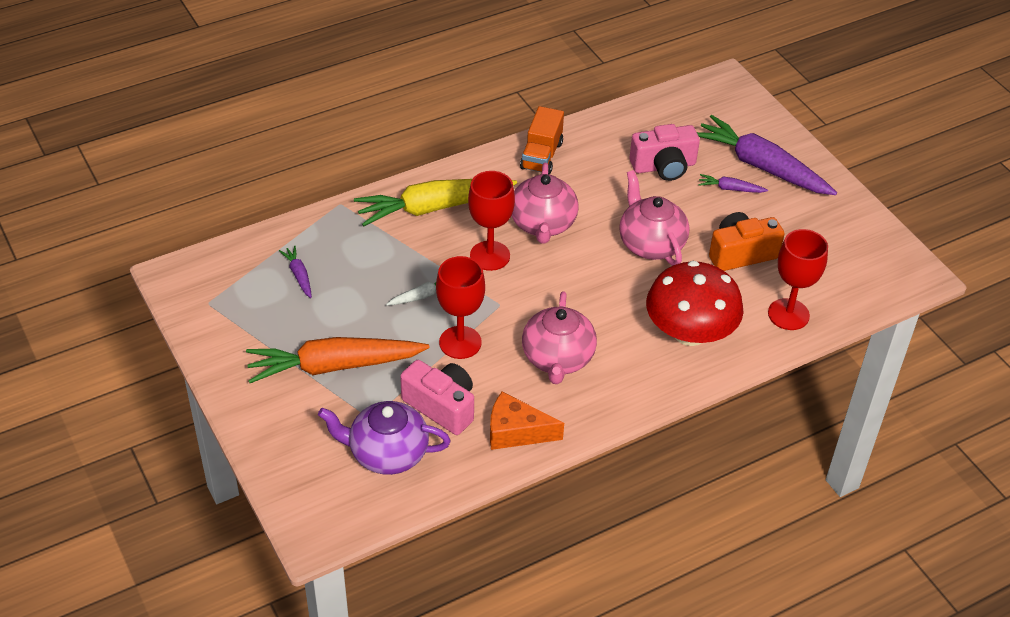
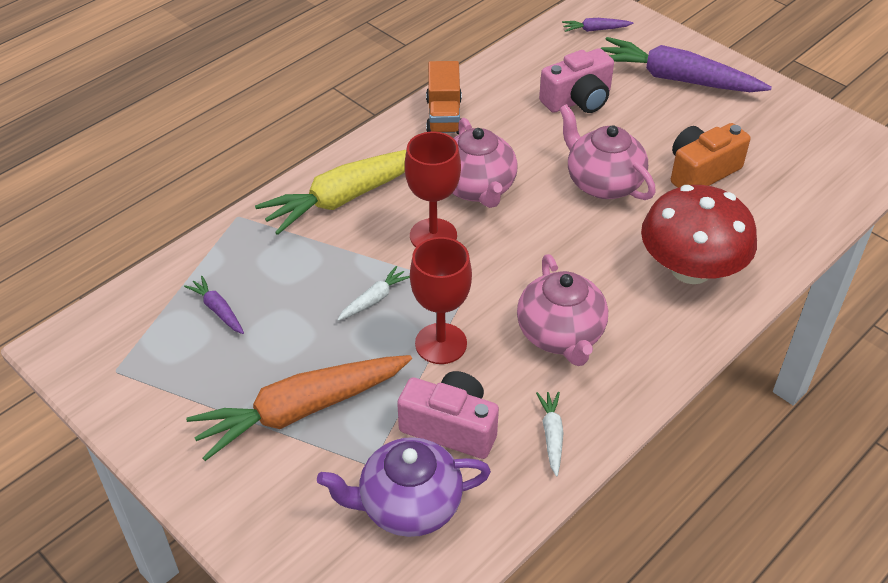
camera: 15 degrees left, 0 degrees up
orange cheese [490,392,564,450] -> white carrot [536,392,564,477]
purple carrot [698,174,768,193] -> purple carrot moved to [562,18,633,32]
red goblet [768,229,828,330] -> none

